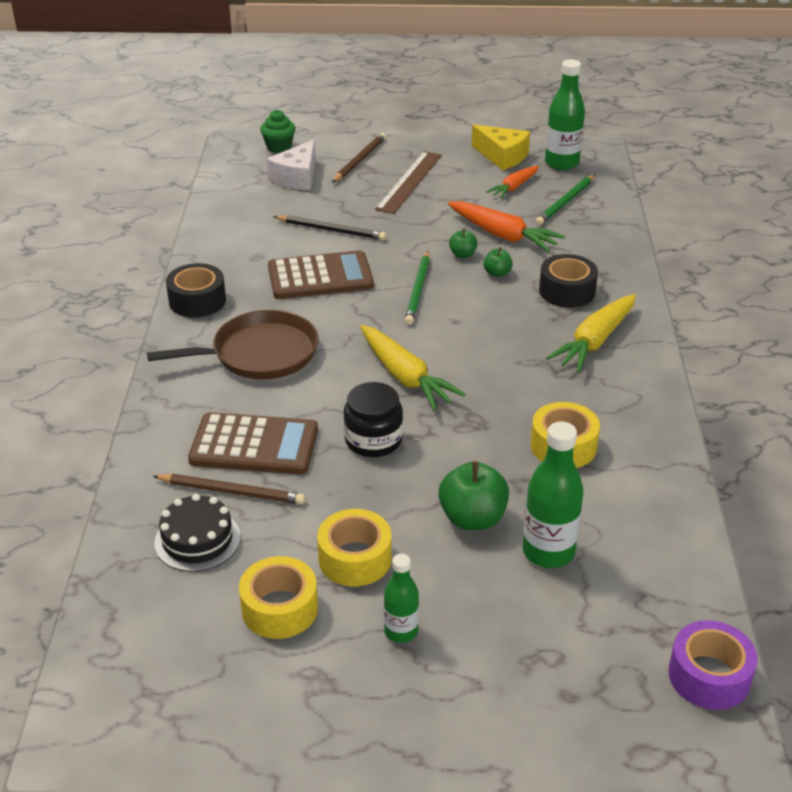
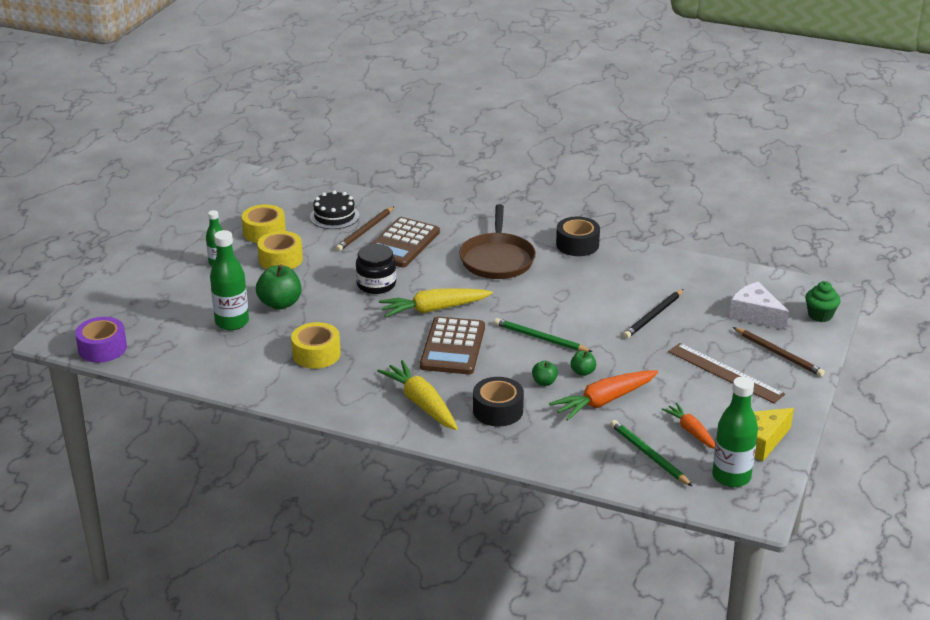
camera: 110 degrees right, 5 degrees down
brown calculator [268,250,374,299] -> brown calculator moved to [420,316,485,374]

